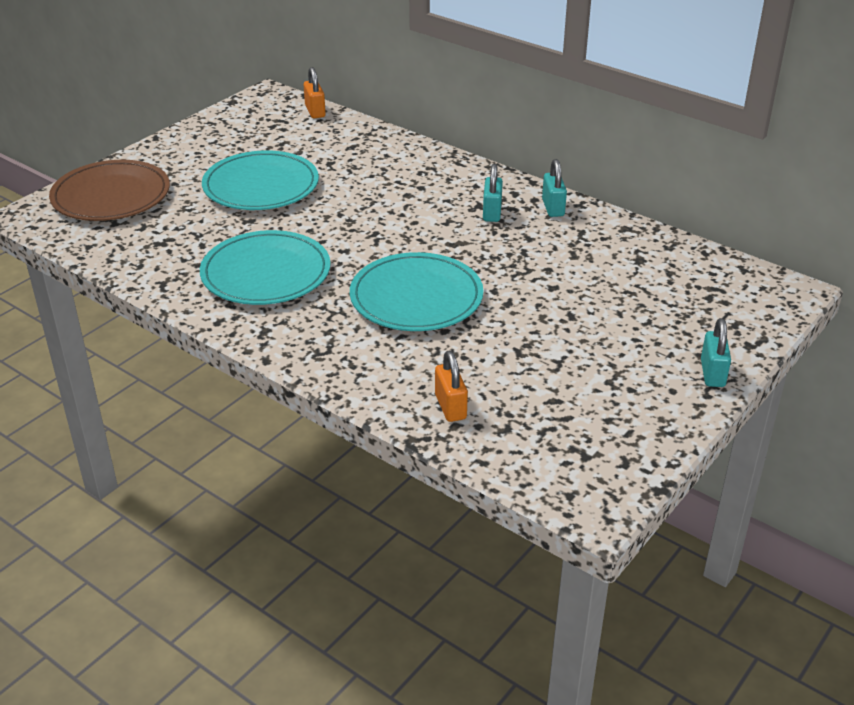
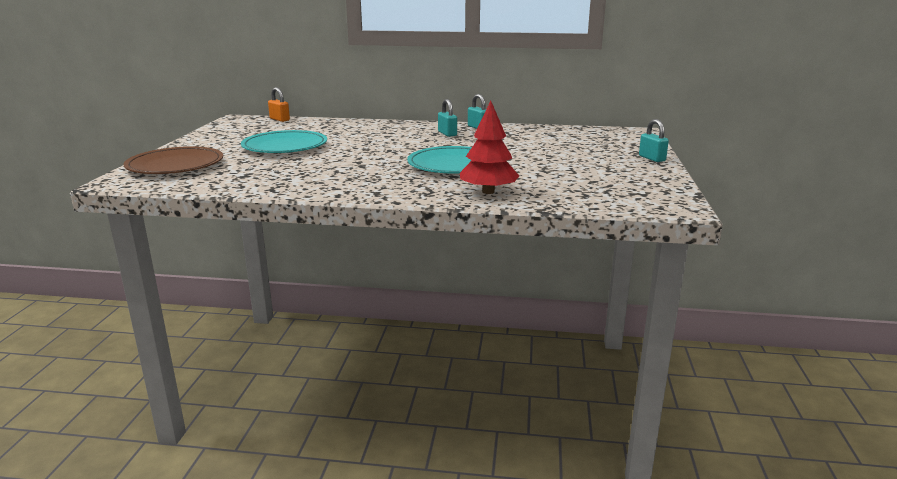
camera: 30 degrees left, 15 degrees down
turquoise plate [200,230,331,305] -> none
orange padlock [435,351,468,422] -> none
none -> red tree [460,101,519,194]

